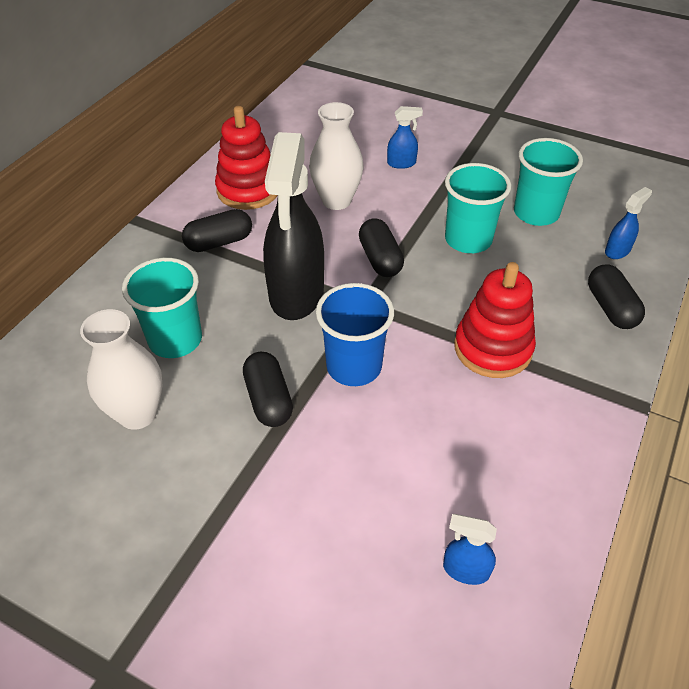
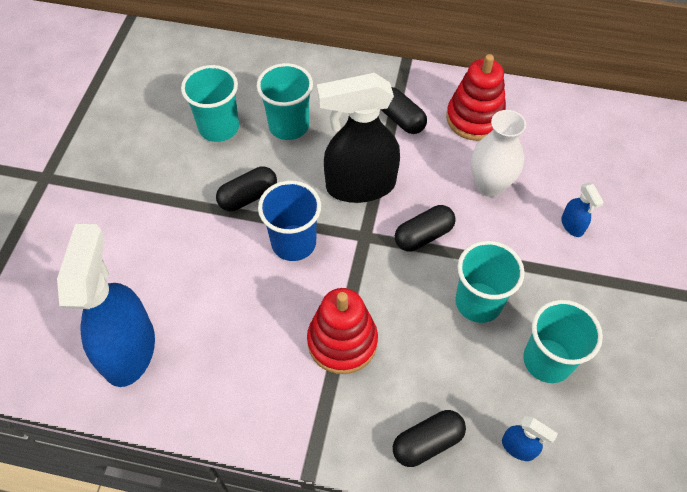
camera: 75 degrees right, 10 degrees up
white vase [80,309,163,430] -> turquoise cup [181,65,239,142]
blue spray bottle [443,514,497,585] -> blue spray bottle [57,224,155,387], size x2.40

